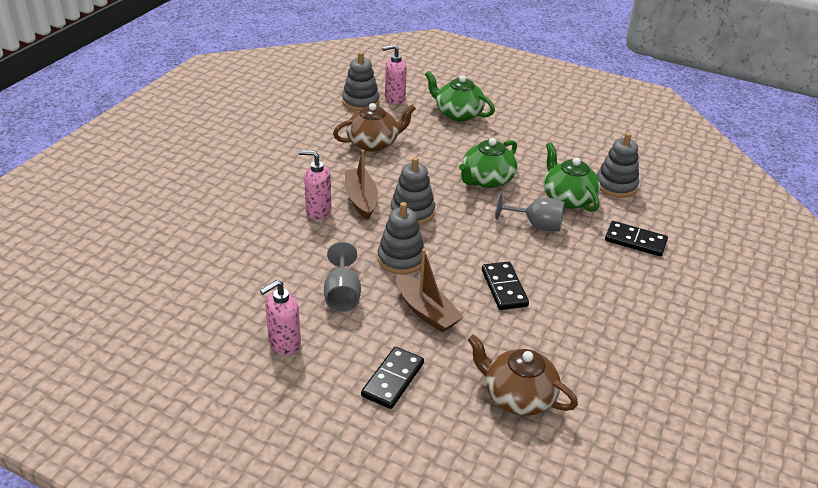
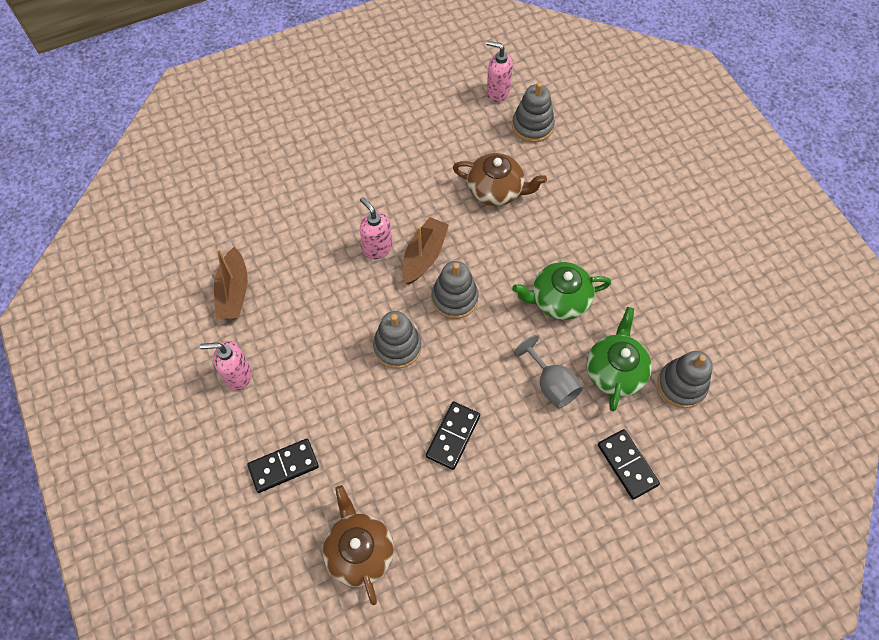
camera: 40 degrees right, 25 degrees up
grey goblet [324,242,361,312] -> none
pink soap dispenser [382,44,407,104] -> pink soap dispenser moved to [486,41,513,103]
brown boat [396,249,464,332] -> brown boat moved to [214,247,248,319]
green teapot [425,71,495,121] -> none

